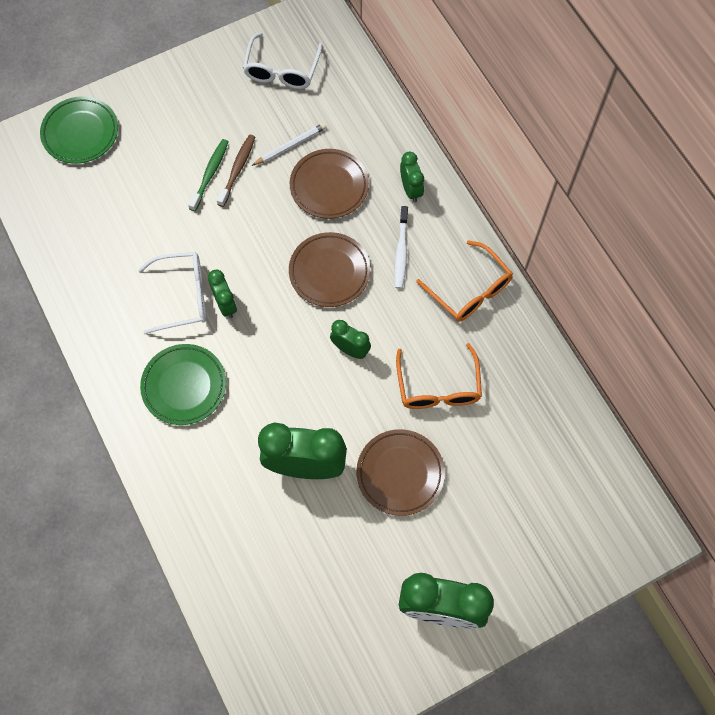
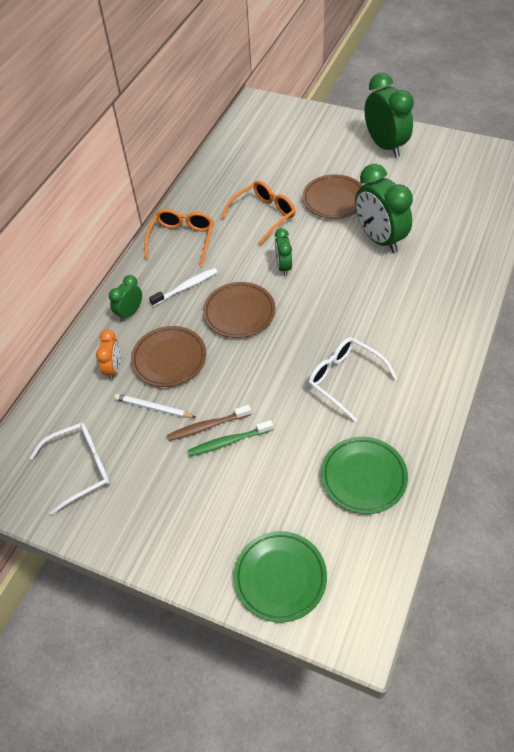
camera: 125 degrees left, 15 degrees down
green plate [140,344,226,425] -> green plate moved to [321,437,408,514]
green clock [208,270,237,318] -> none
none -> orange clock [96,330,121,380]

